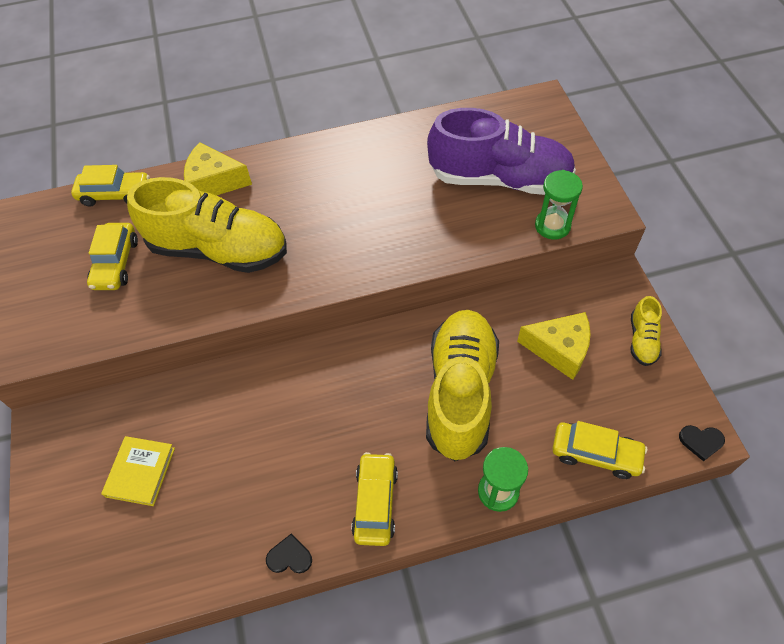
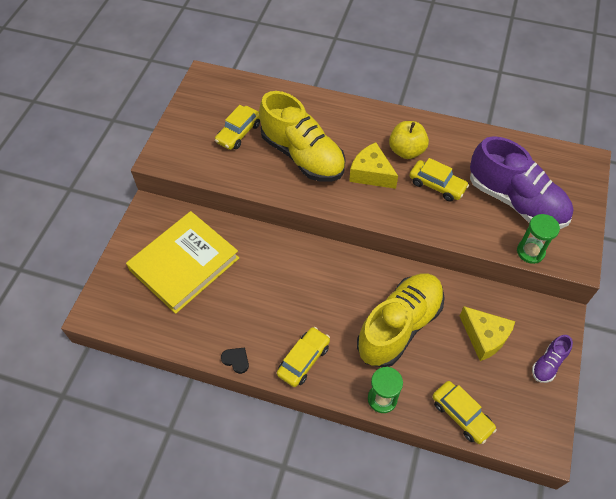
camera: 30 degrees right, 0 degrees up
yellow car [71,165,150,207] -> yellow car moved to [409,158,469,201]
yellow book [101,436,175,506] -> yellow book [126,211,239,314], size x2.11
yellow cheese [184,142,252,196] -> yellow cheese moved to [349,142,398,189]
yellow shoe [631,296,662,366] -> purple shoe [532,335,573,383]
black heart [679,425,725,461] -> none
none -> yellow apple [389,121,429,159]

